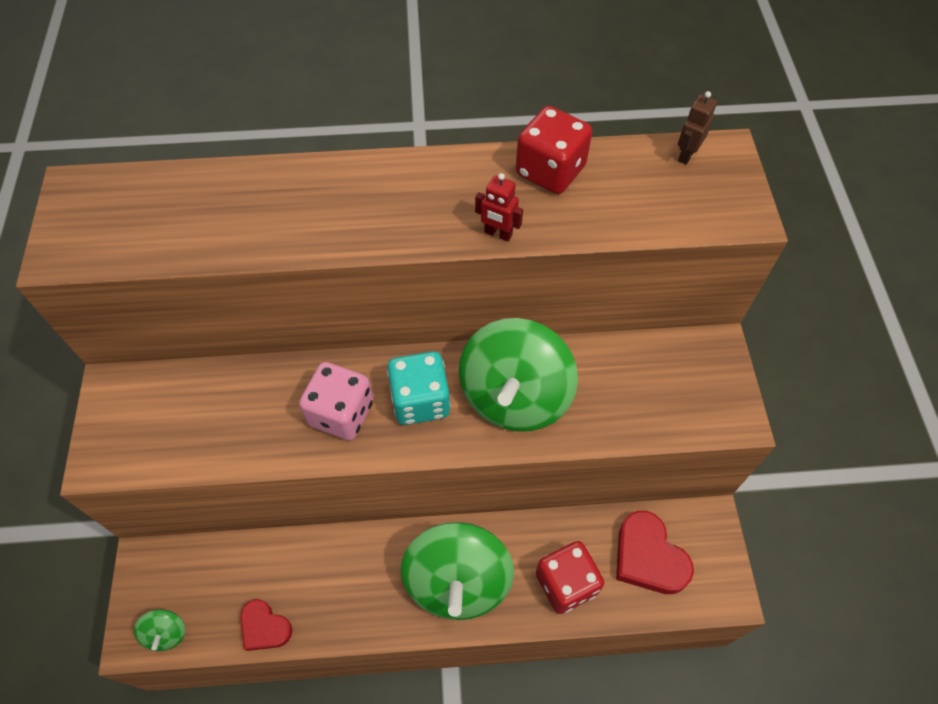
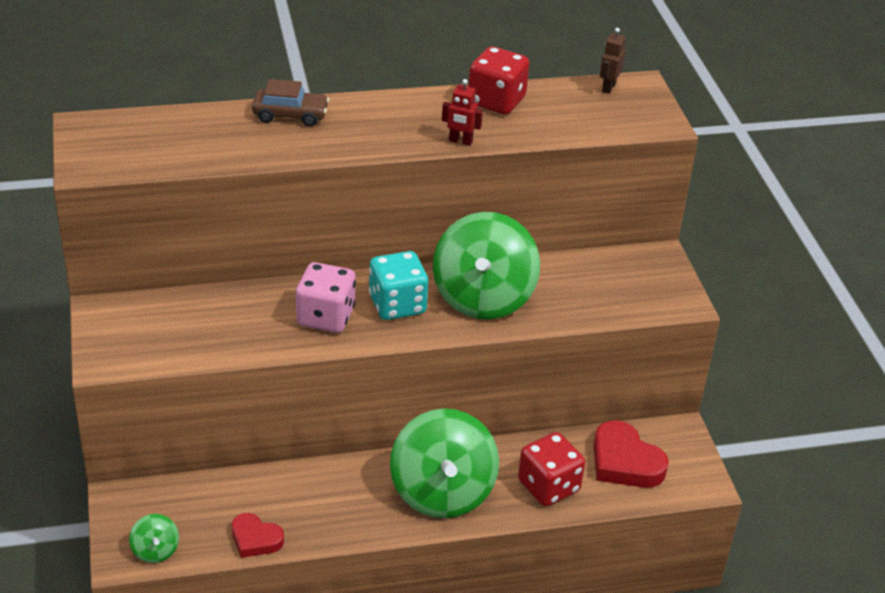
camera: 10 degrees left, 20 degrees down
none -> brown car [252,79,329,127]

